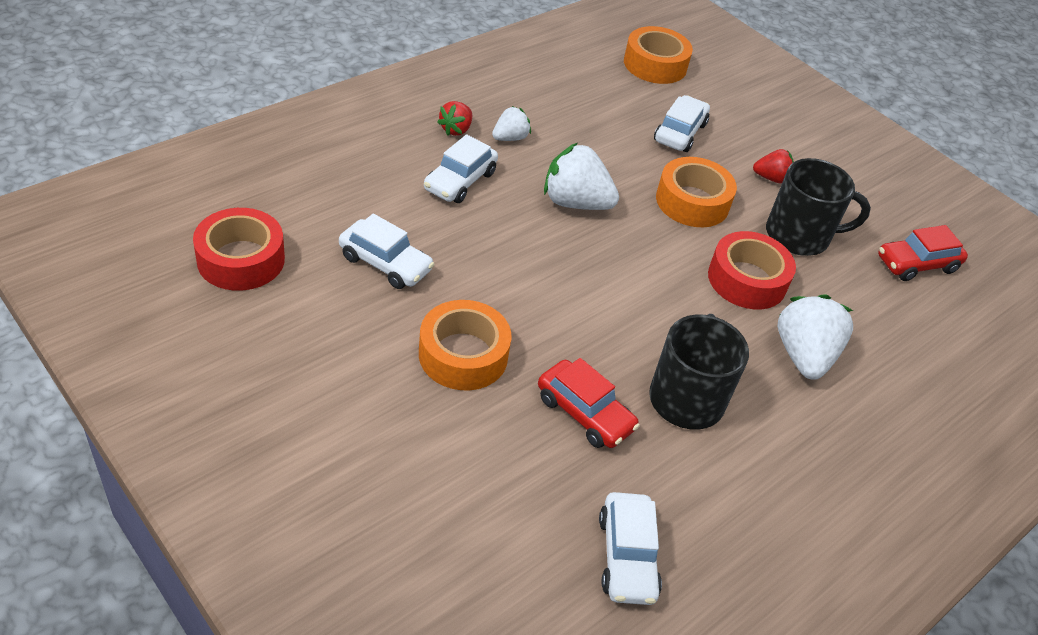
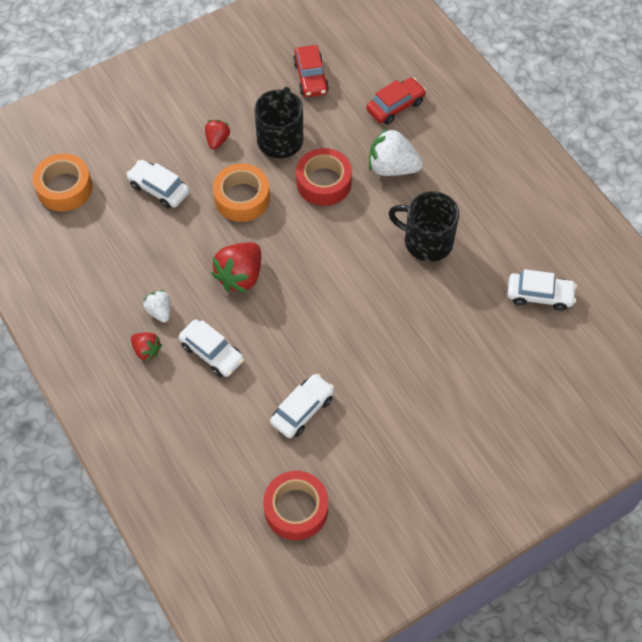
camera: 75 degrees left, 15 degrees up
orange tape [419,300,512,390] -> none
red car [538,358,640,448] -> red car moved to [366,78,426,124]
white strawberry [544,143,619,210] -> red strawberry [211,242,261,293]

